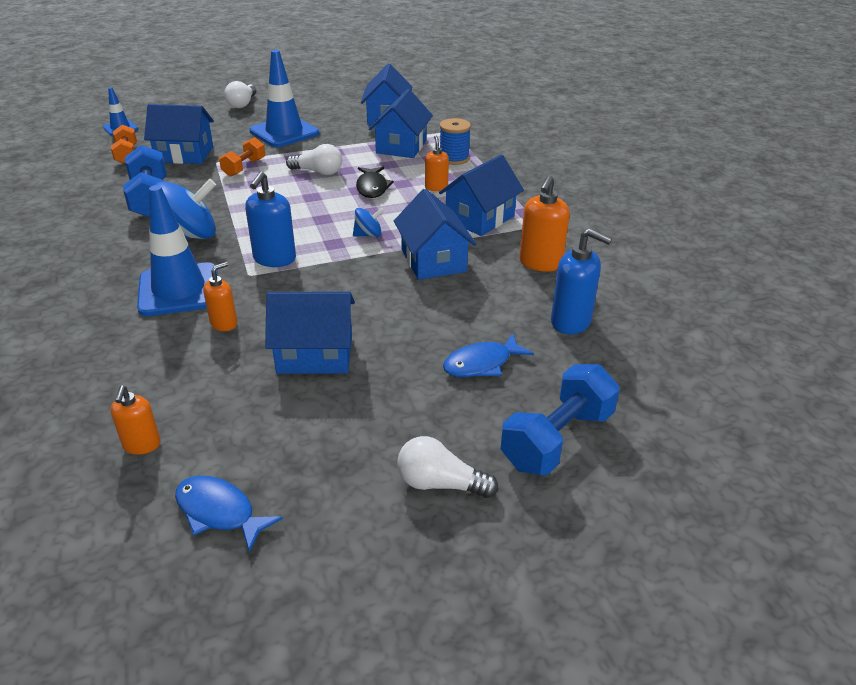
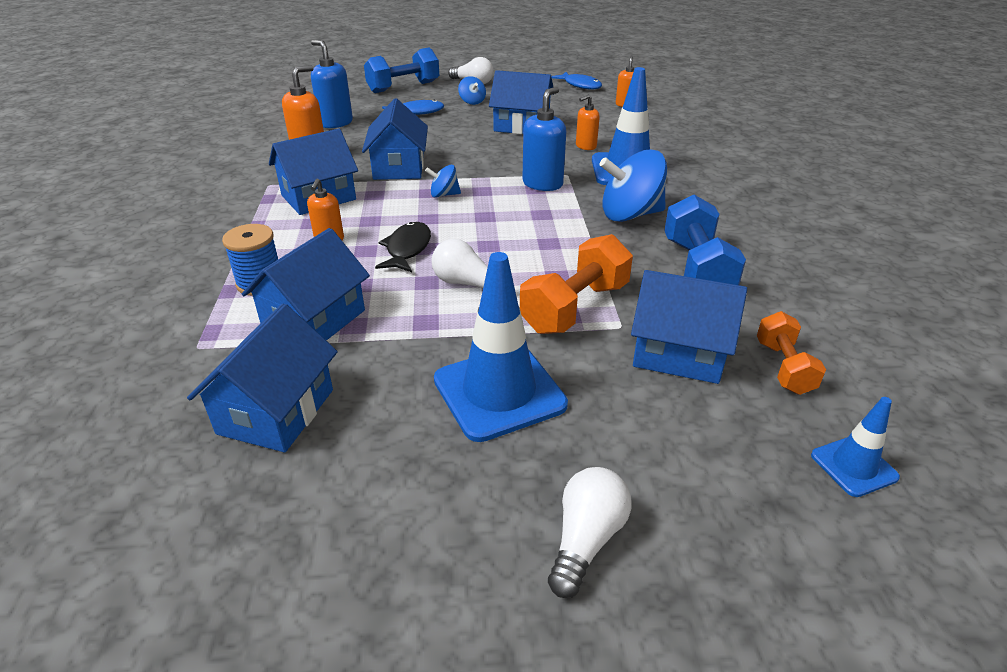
camera: 165 degrees left, 0 degrees up
orange dumbbell [219,137,265,177] -> orange dumbbell [520,234,633,334], size x1.61
none -> blue spinning top [458,76,486,105]

